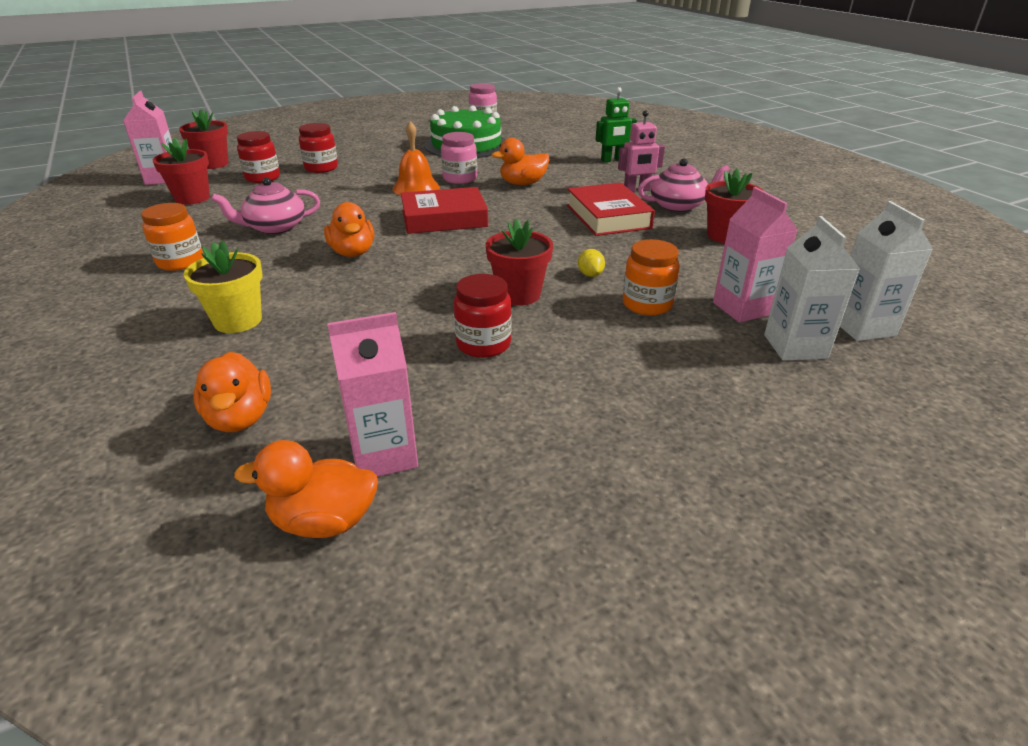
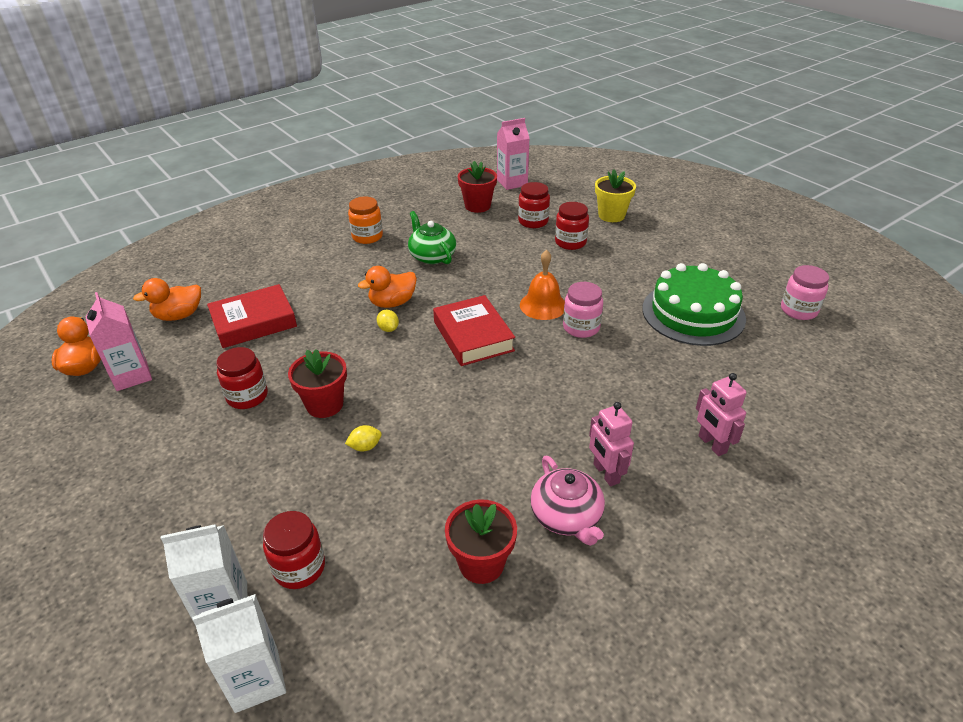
camera: 80 degrees right, 5 degrees up
red flower pot [179,109,229,169] -> none
yellow flower pot [184,240,263,333] -> yellow flower pot moved to [595,169,636,222]
pink teapot [211,177,320,234] -> green teapot [408,211,456,264]
orange duck [491,138,550,185] -> none
red book [567,183,655,236] -> red book moved to [207,284,297,348]
green robot [596,87,637,162] -> pink robot [696,373,746,456]
orange jar [623,239,680,316] -> none
pink carton [713,187,798,323] -> red jar [263,511,325,589]
none -> yellow lemon [377,310,399,332]

